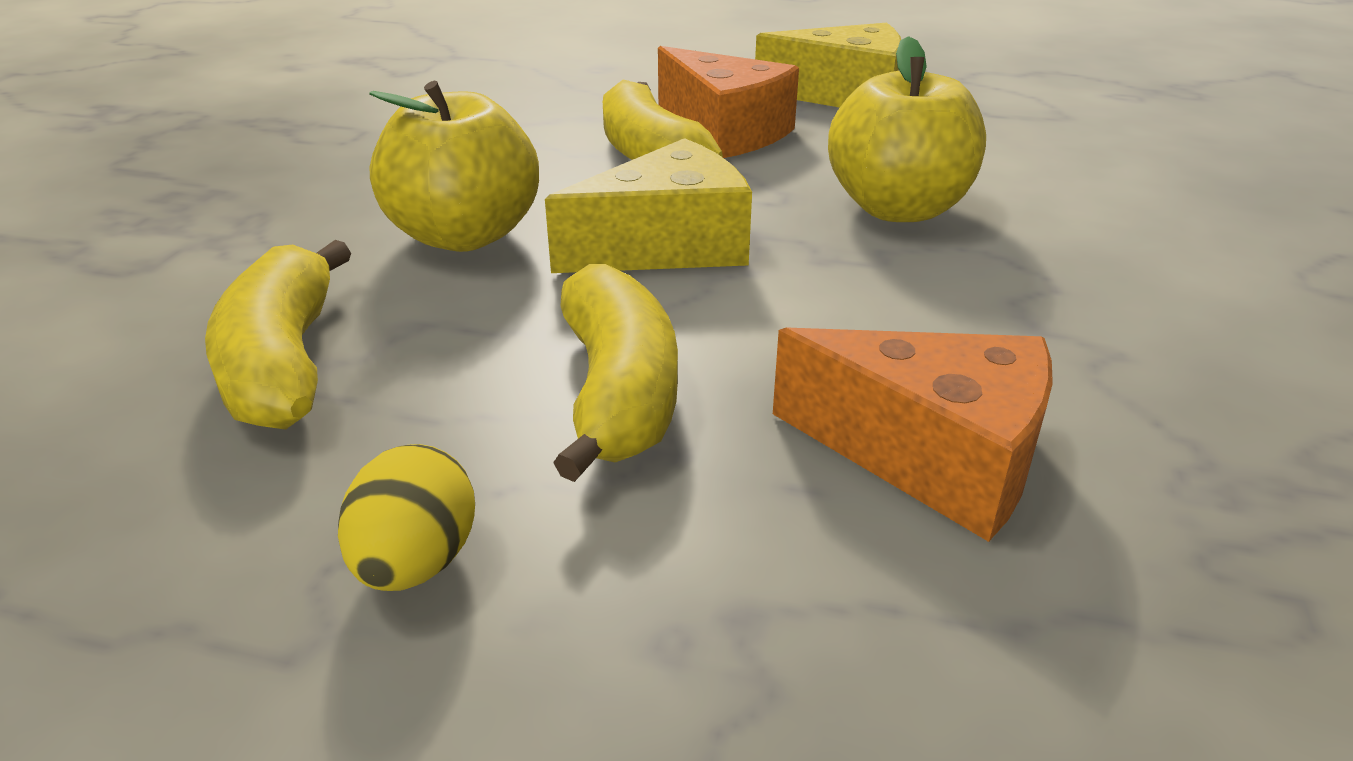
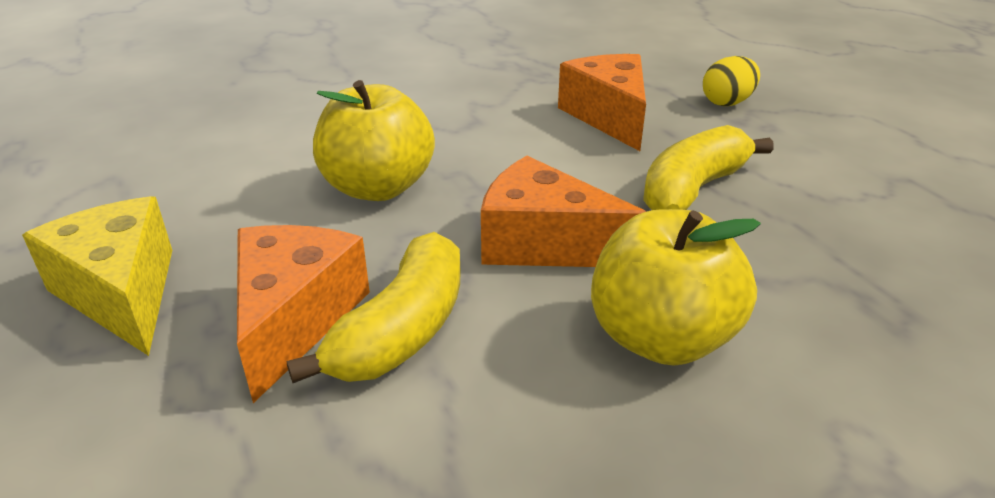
camera: 130 degrees left, 0 degrees up
yellow banana [205,240,351,430] -> none
yellow egg [338,444,475,591] -> yellow egg moved to [703,56,760,106]
yellow cheese [545,138,752,273] -> orange cheese [481,156,646,267]

